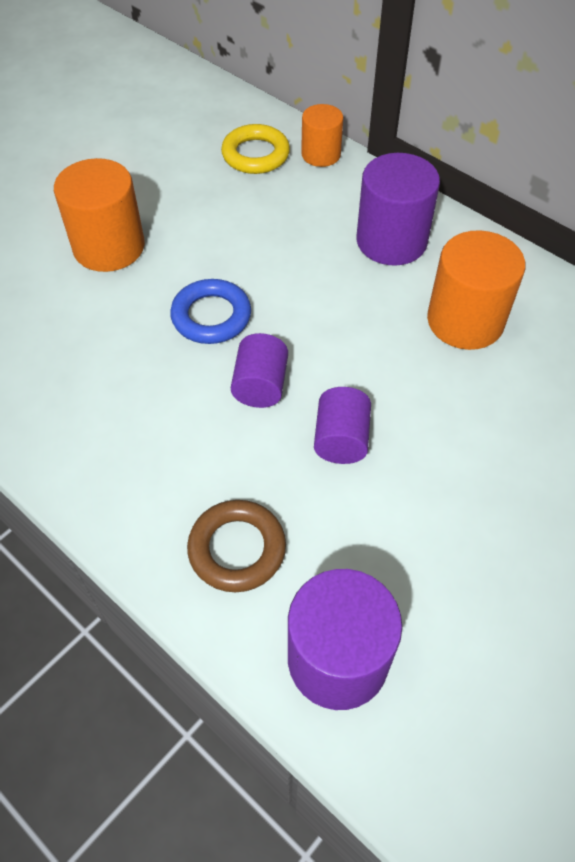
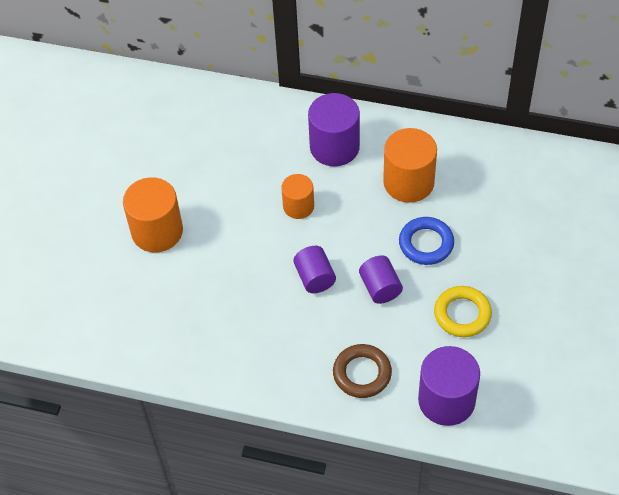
camera: 25 degrees left, 0 degrees up
blue ring [170,279,251,344] -> blue ring moved to [399,217,454,265]
yellow ring [221,124,290,174] -> yellow ring moved to [434,286,492,337]
orange cylinder [301,104,343,167] -> orange cylinder moved to [281,174,314,219]

